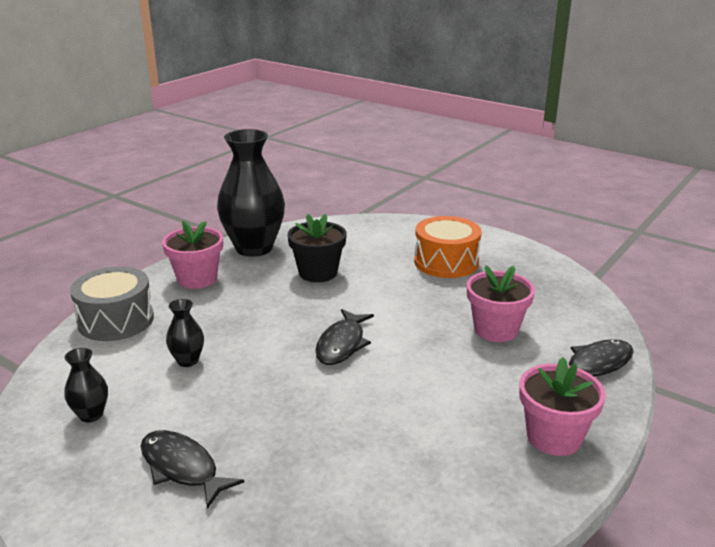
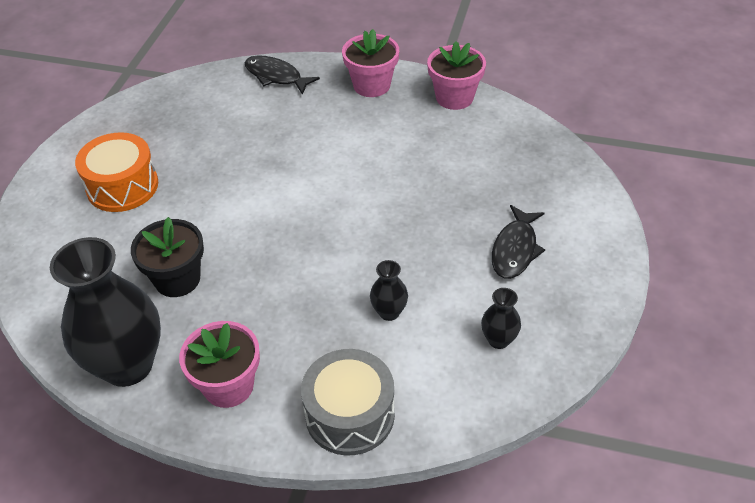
camera: 110 degrees left, 20 degrees up
black fish [315,309,374,365] -> none
pink flower pot [467,265,535,342] -> pink flower pot moved to [427,41,486,110]

